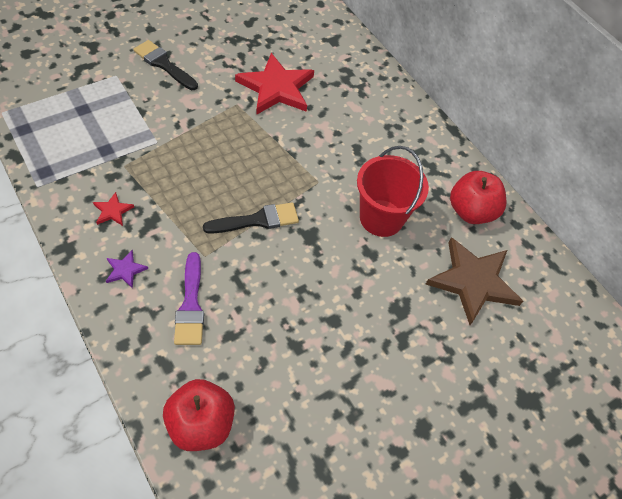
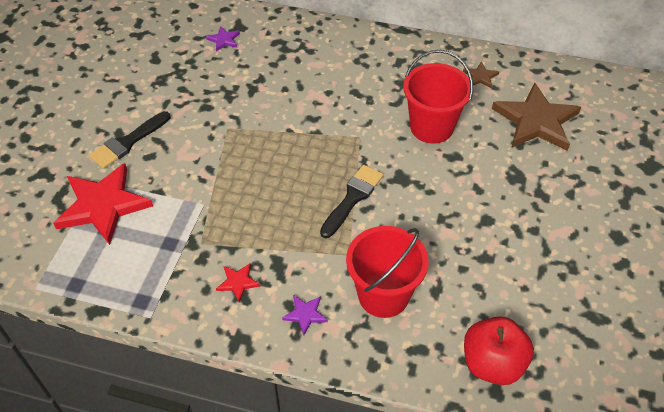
camera: 35 degrees left, 5 degrees down
black brush [133,40,198,90] -> black brush turned 45 degrees counterclockwise [89,111,170,169]
purple brush [174,252,204,345] -> red bucket [346,226,429,318]
red star [235,53,314,115] -> red star moved to [53,163,153,245]
red apple [450,171,506,224] -> brown star [463,61,499,88]
none -> purple star [206,26,240,51]

